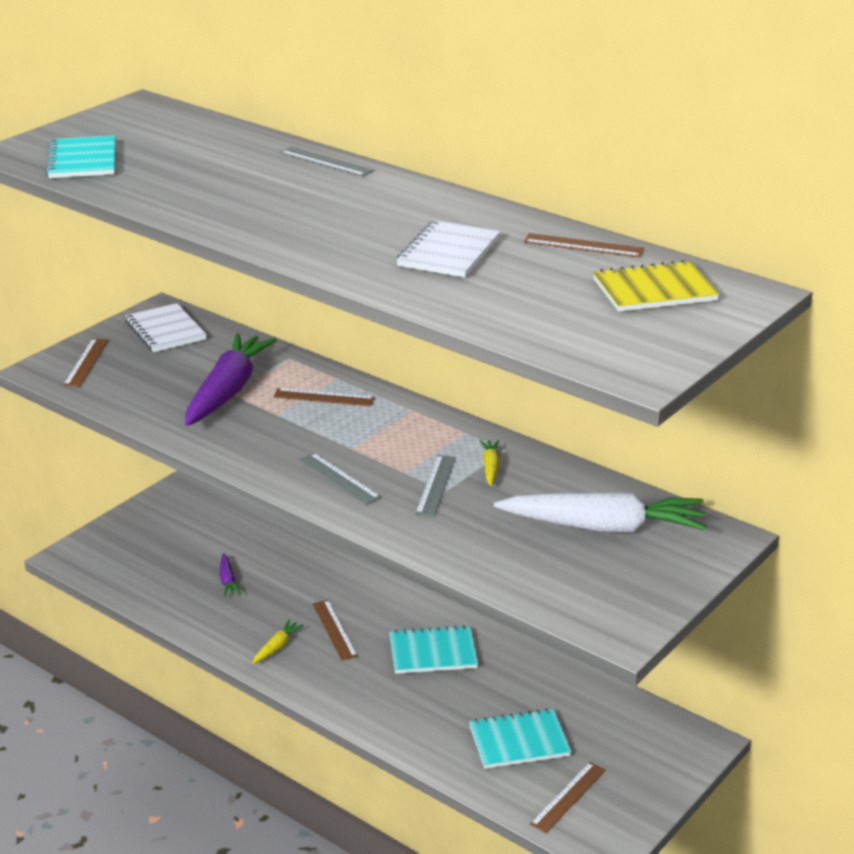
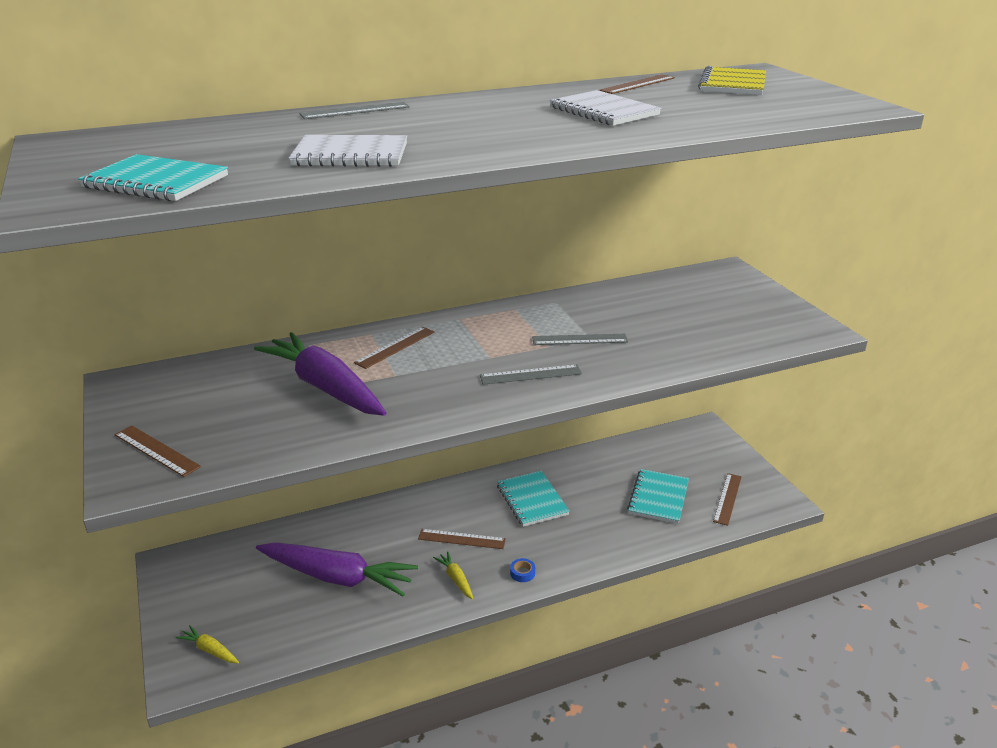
camera: 60 degrees left, 0 degrees up
white notebook [125,303,207,352] -> white notebook moved to [289,135,407,167]
purple carrot [220,553,241,596] -> purple carrot [256,542,418,596], size x2.40
turquoise notebook [389,625,478,674] -> turquoise notebook turned 45 degrees counterclockwise [497,471,570,527]
grey ruler [415,455,456,517] -> grey ruler turned 45 degrees counterclockwise [532,334,628,345]
yellow carrot [479,440,500,486] -> yellow carrot moved to [176,625,239,663]
white carrot [494,492,707,532] -> none
brown ruler [530,762,606,833] -> brown ruler turned 45 degrees clockwise [713,473,742,526]
none -> blue tape [510,558,535,582]

